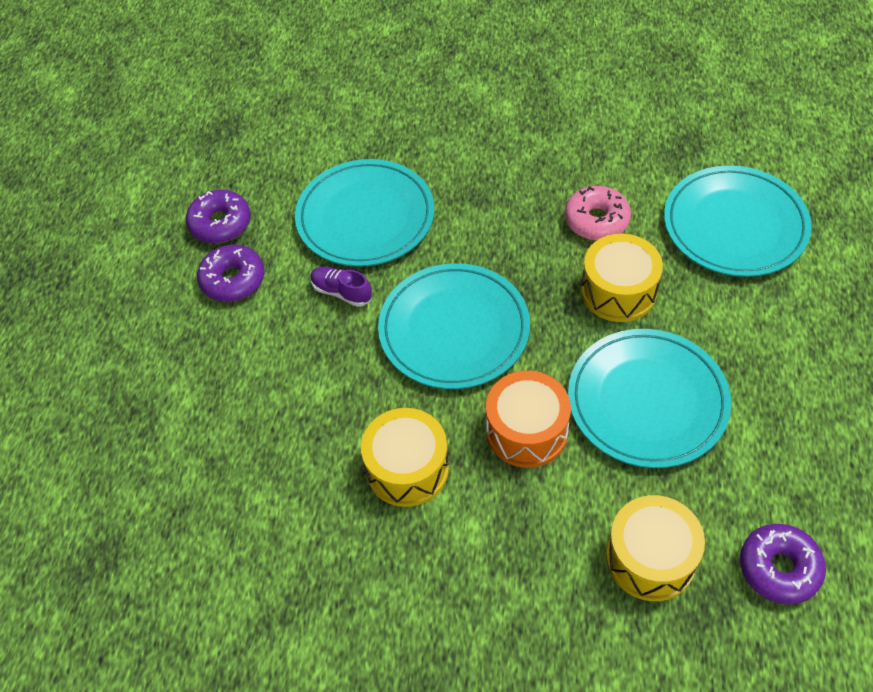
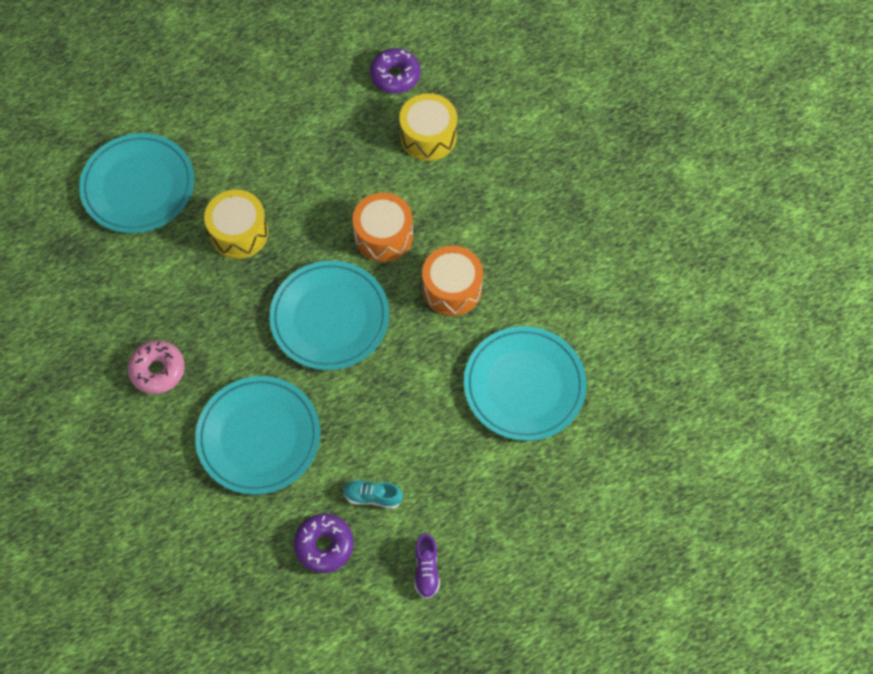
camera: 125 degrees left, 10 degrees up
purple donut [197,244,264,302] -> turquoise shoe [343,480,403,509]
purple shoe [310,266,372,307] -> purple shoe moved to [415,534,440,599]
yellow drum [361,408,449,507] -> orange drum [422,246,483,316]
pink donut [565,186,631,240] -> pink donut moved to [127,340,185,394]
turquoise plate [568,329,731,468] -> turquoise plate moved to [464,326,587,441]

